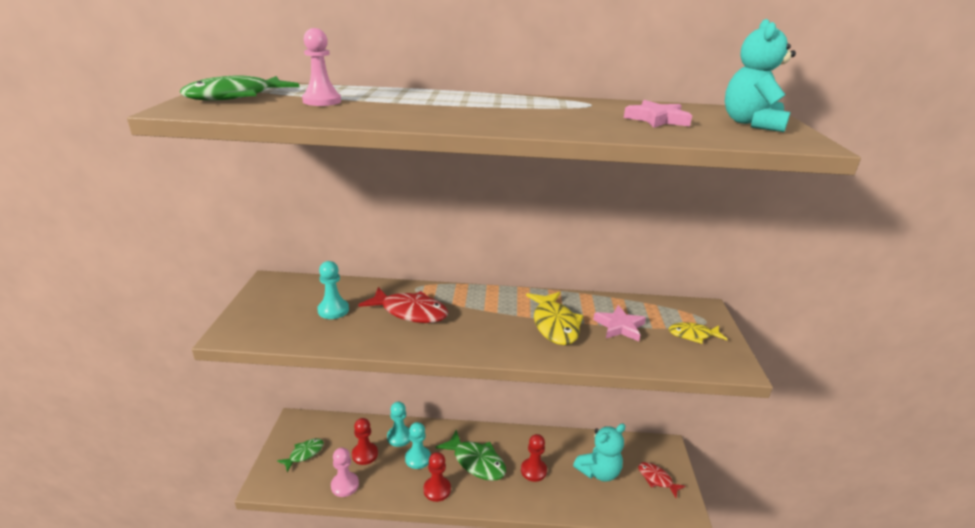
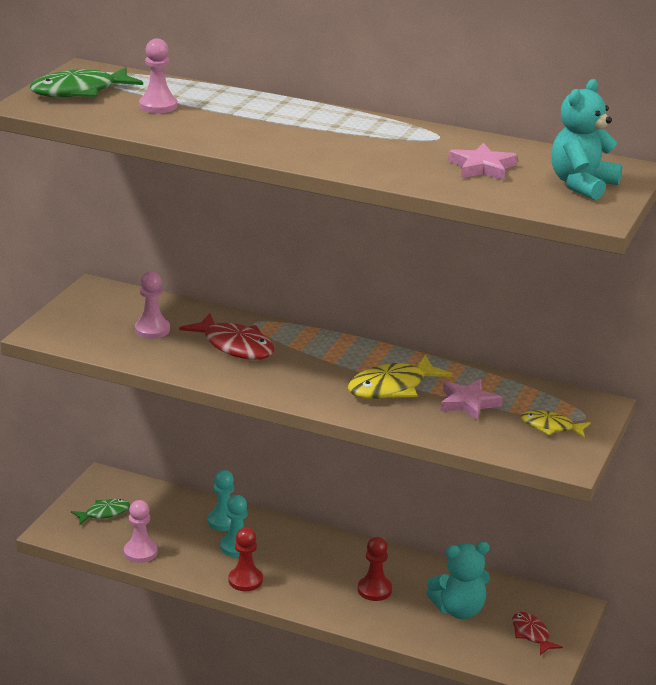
camera: 20 degrees right, 0 degrees up
turquoise pawn [317,261,349,319] -> pink pawn [135,271,170,339]
red pawn [352,418,378,465] -> none
green fish [435,430,506,481] -> none
yellow fish [526,292,584,345] -> yellow fish turned 45 degrees clockwise [348,355,452,399]

